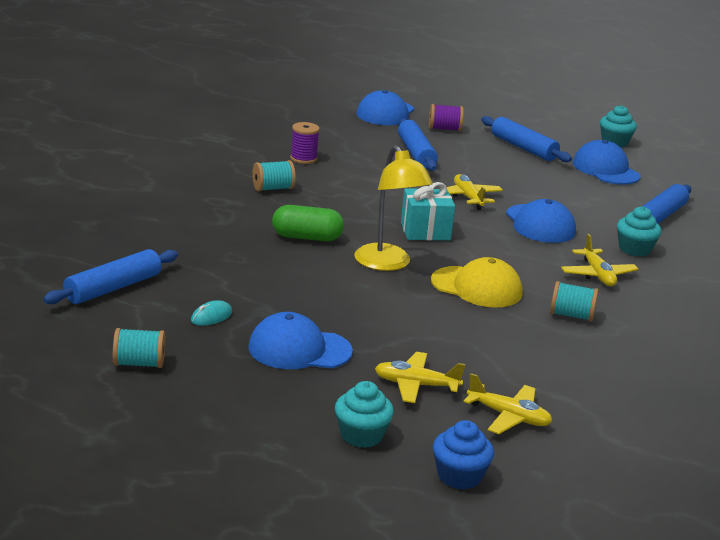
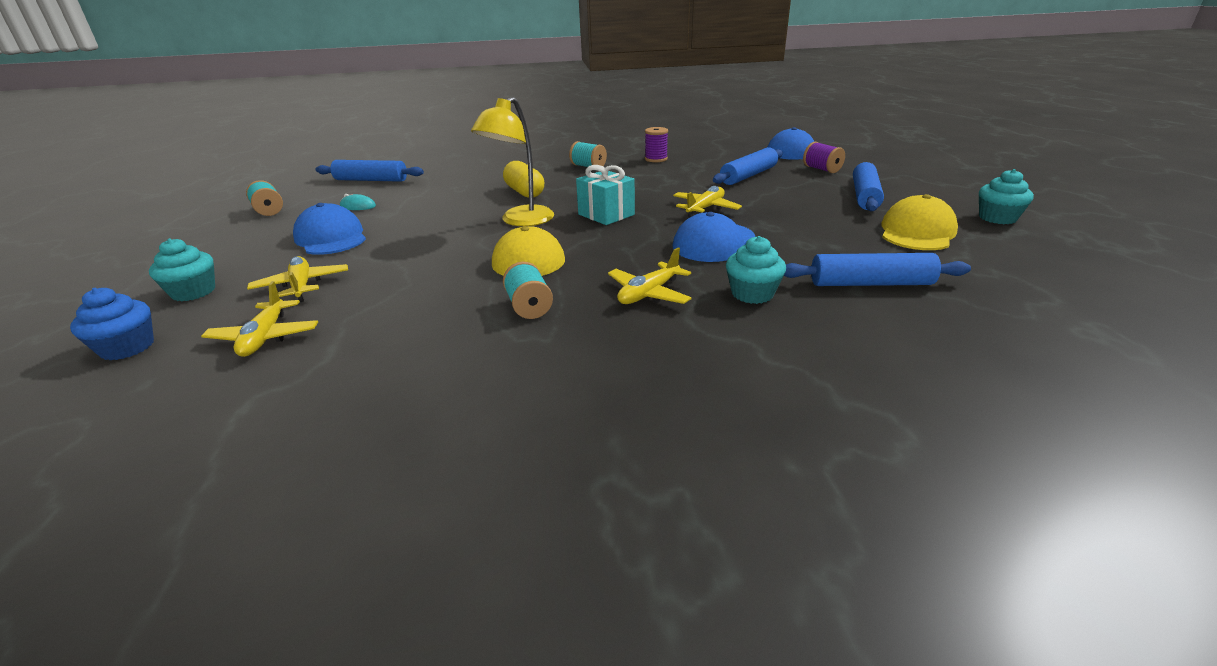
camera: 60 degrees right, 5 degrees up
green capsule [272,205,344,241] -> yellow capsule [503,161,544,198]
blue cap [573,140,641,185] -> yellow cap [881,194,958,250]

